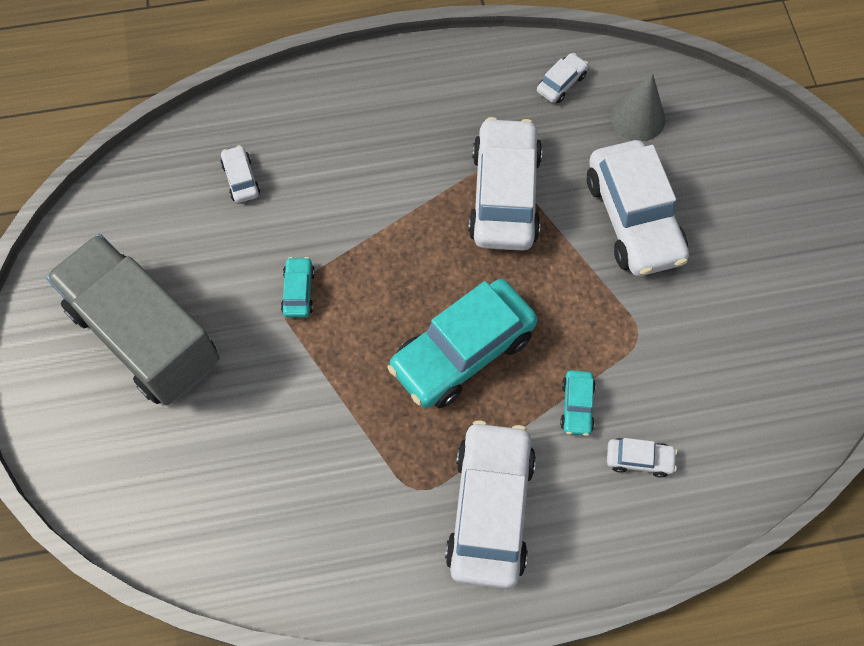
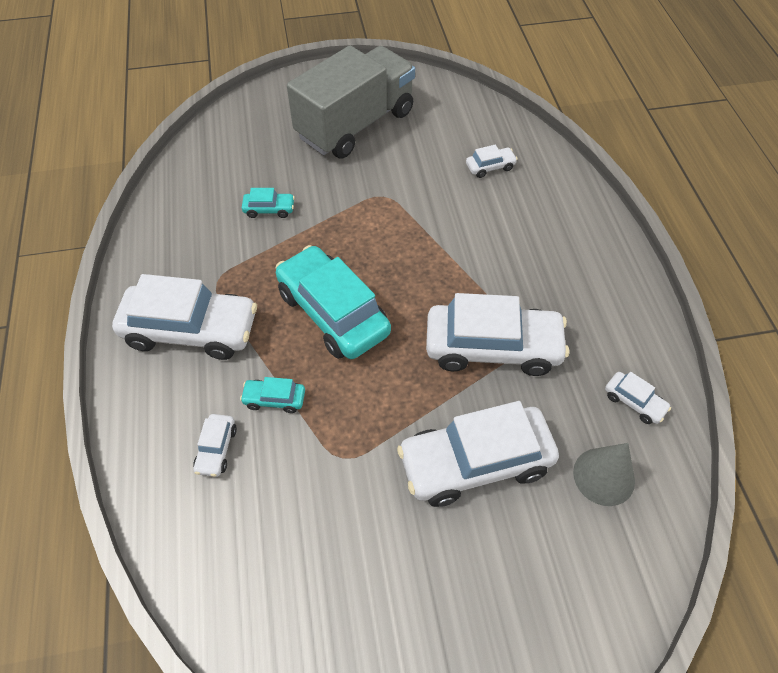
camera: 90 degrees right, 10 degrees down
turquoise car [281,257,315,318] -> turquoise car moved to [242,188,295,218]

